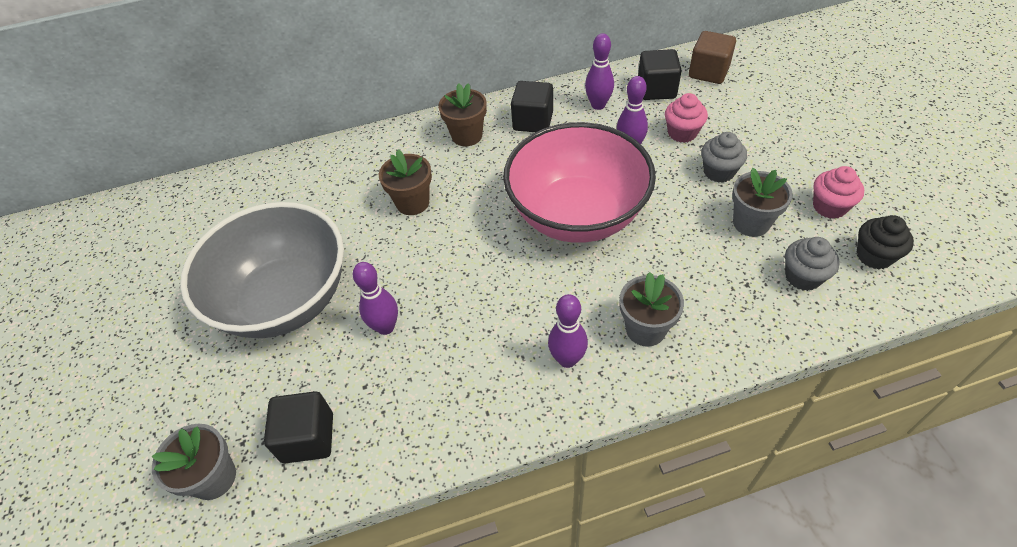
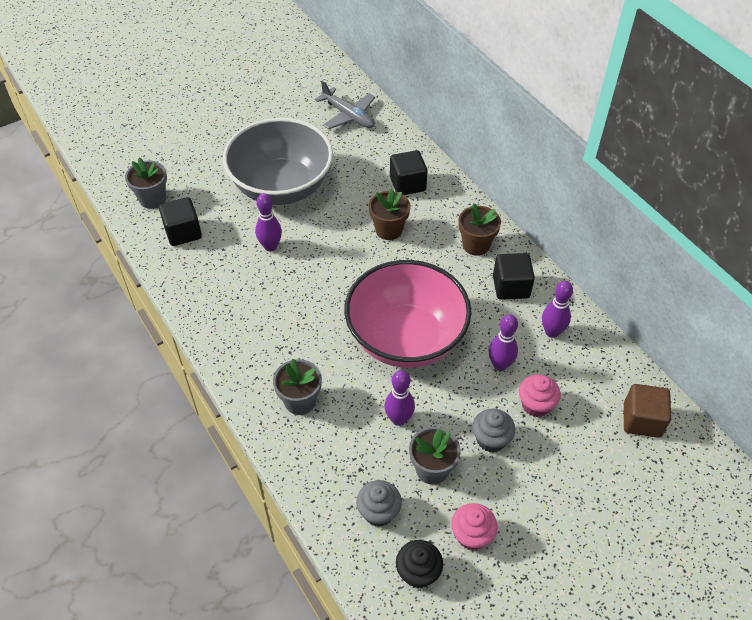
camera: 70 degrees right, 0 degrees up
purple bowling pin [548,294,588,368] -> purple bowling pin moved to [384,370,415,426]
black cube [638,49,682,100] -> black cube moved to [390,150,428,195]
none -> grey plane [315,81,375,129]

